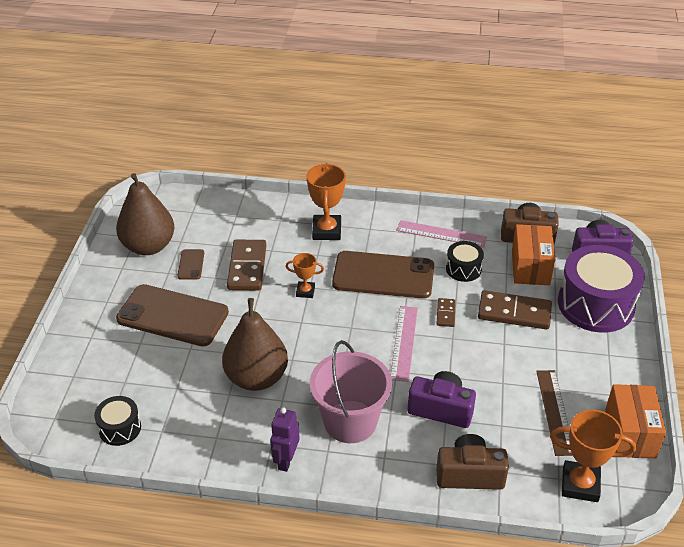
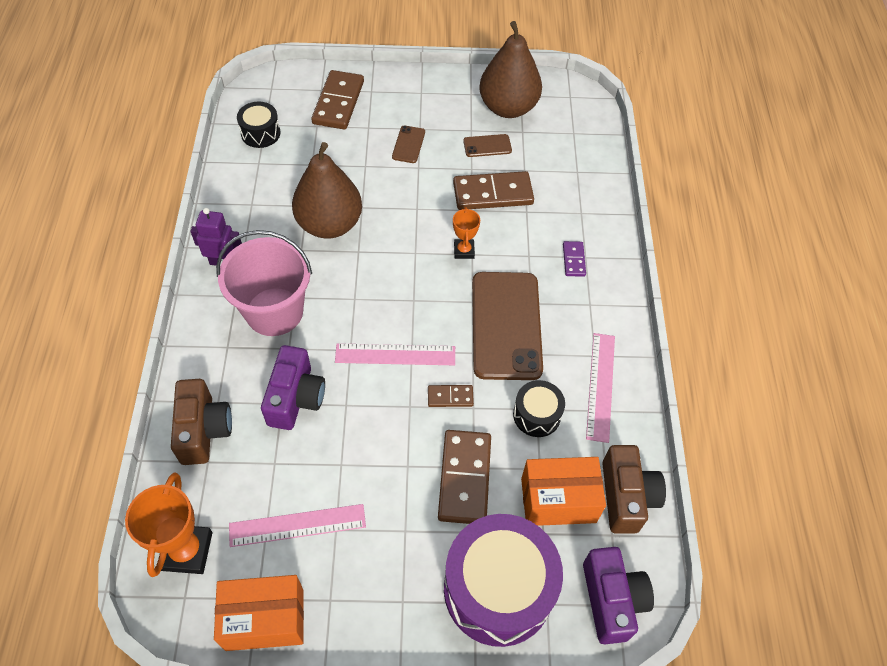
camera: 80 degrees right, 15 degrees up
brown phone [116,284,229,347] -> brown phone [392,126,425,163], size x0.43
orange trophy [307,163,346,240] -> purple domino [563,241,586,277]
brown ruler [536,370,573,456] -> pink ruler [229,504,366,547]
none -> brown domino [311,70,364,129]

